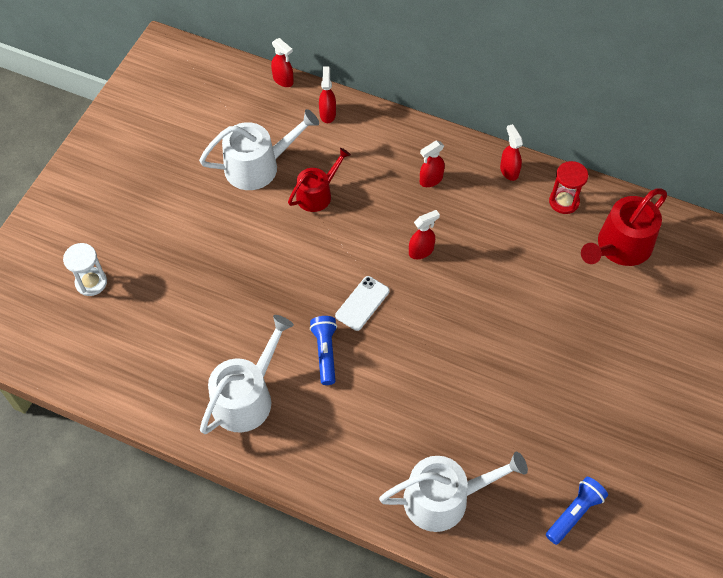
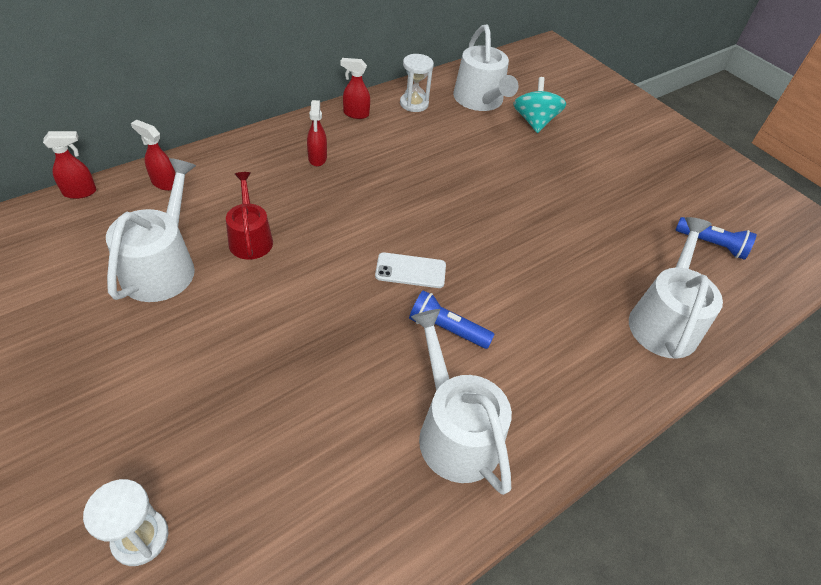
camera: 65 degrees left, 10 degrees down
white phone [335,276,390,331] -> white phone turned 60 degrees counterclockwise [375,252,446,288]
red spray bottle [409,210,440,259] -> none
blue flashlight [546,477,608,545] -> blue flashlight turned 135 degrees clockwise [675,217,757,260]
red hourglass [549,161,588,214] -> white hourglass [400,54,434,112]
red watering can [581,189,667,266] -> white watering can [453,25,519,111]
none -> turquoise spinning top [513,77,566,133]

